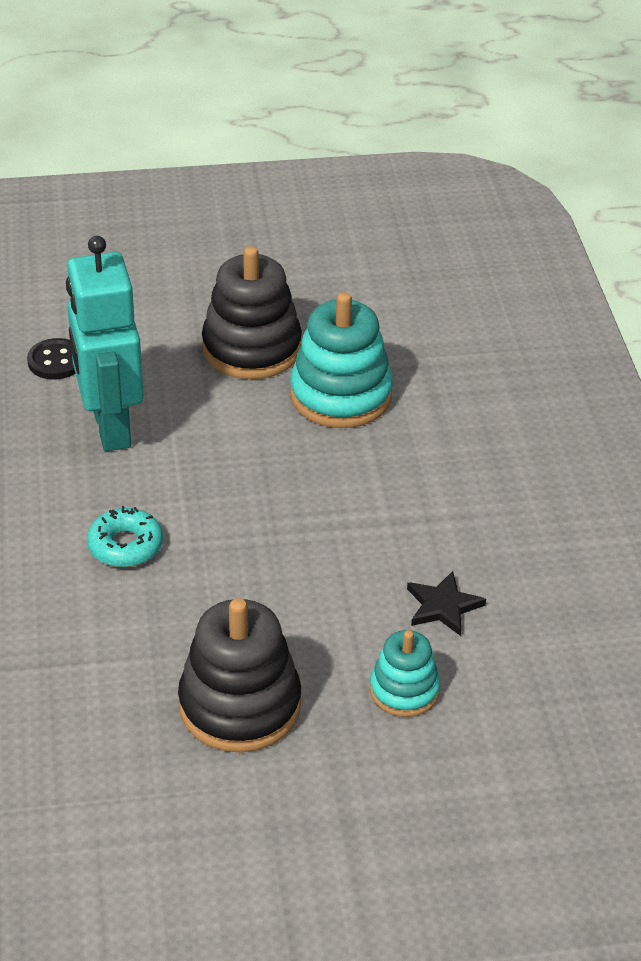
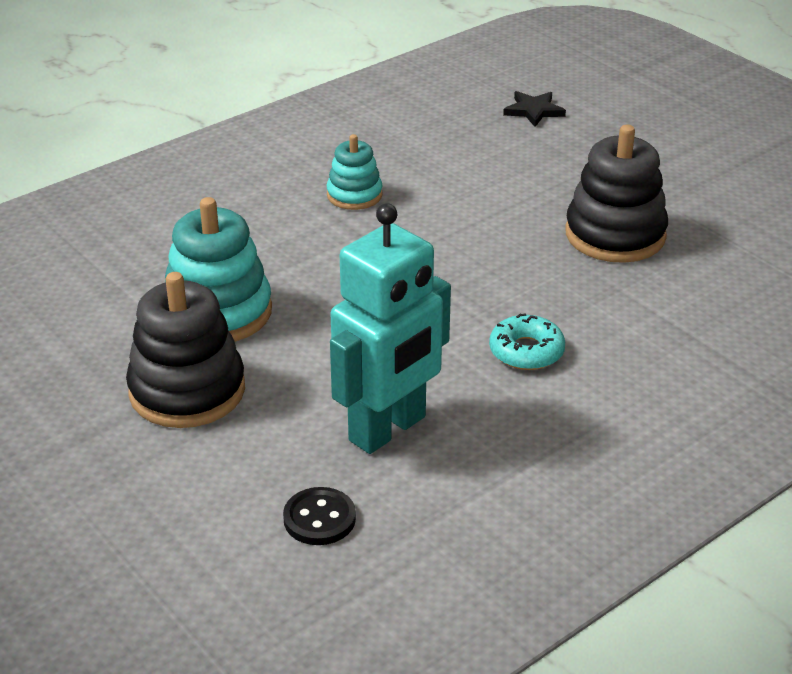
camera: 120 degrees left, 5 degrees down
turquoise stacking toy [370,630,440,717] -> turquoise stacking toy moved to [327,134,383,210]
black star [407,571,486,636] -> black star moved to [503,91,566,127]

